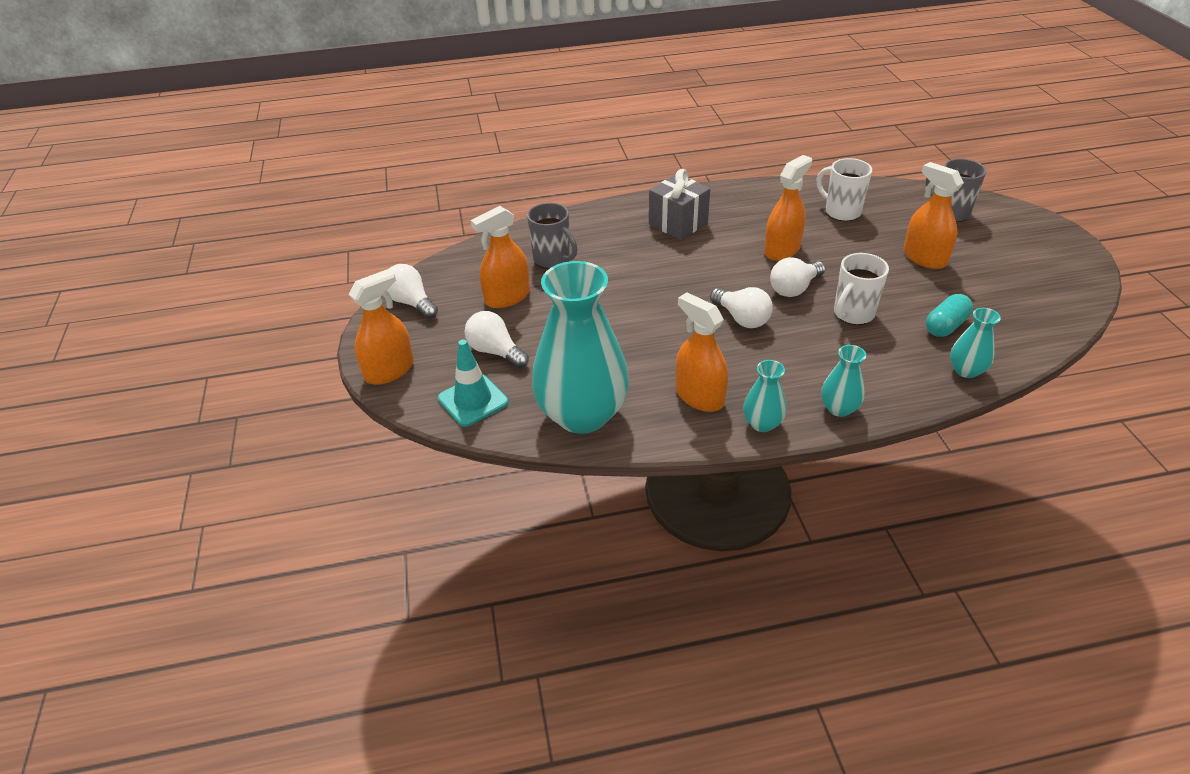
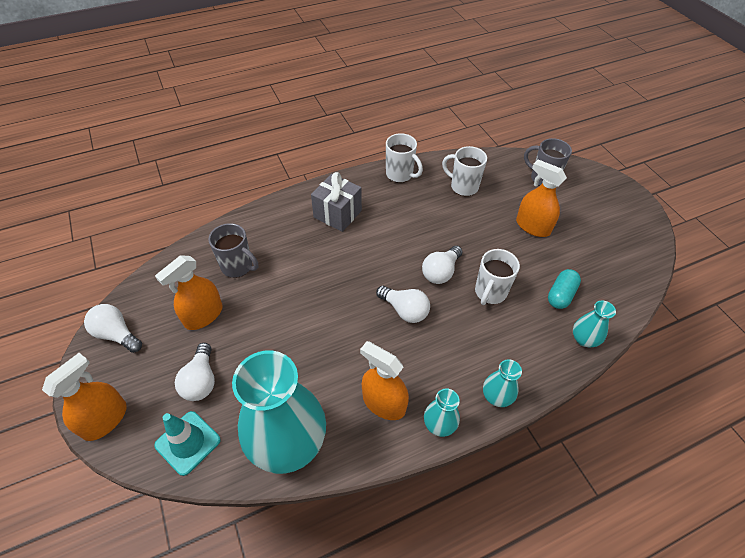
camera: 15 degrees left, 10 degrees up
white light bulb [464,311,529,368] -> white light bulb turned 120 degrees counterclockwise [175,343,215,401]
orange spray bottle [764,155,812,261] -> none
none -> white mug [386,133,423,183]

